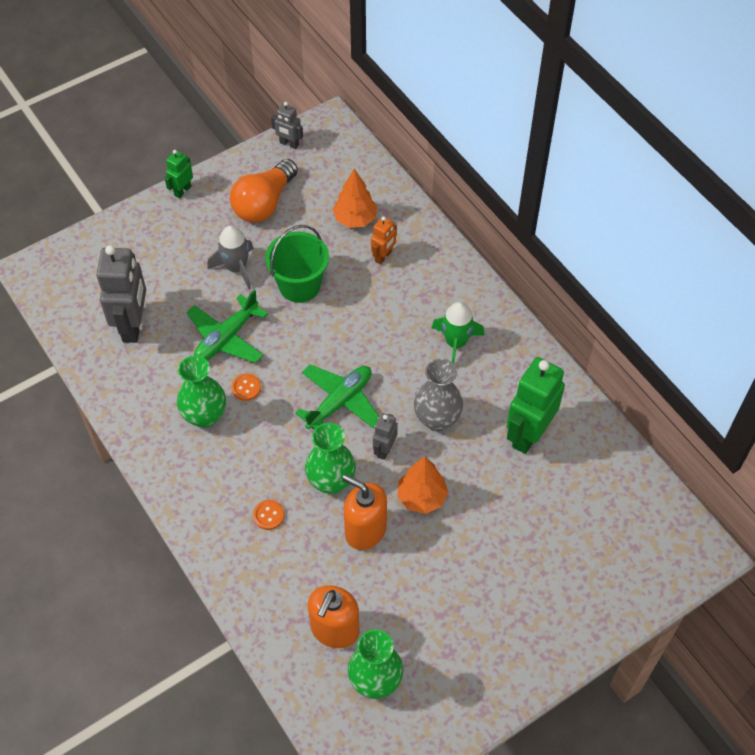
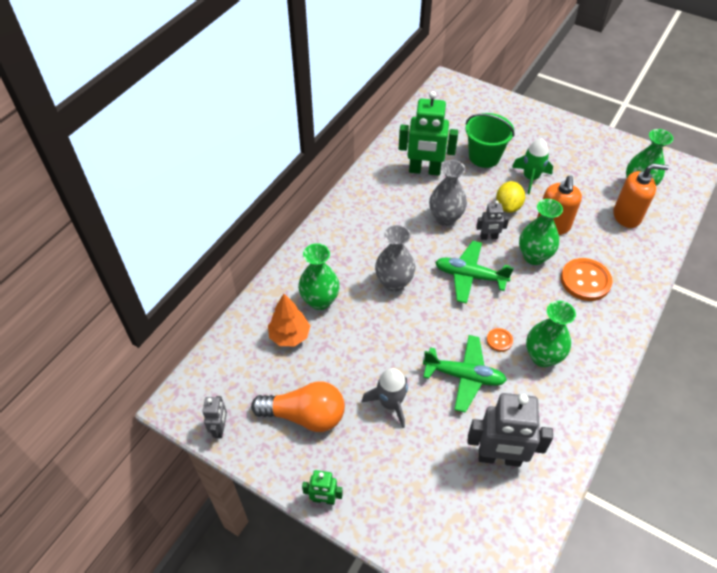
camera: 115 degrees left, 5 degrees down
grey robot [96,245,146,343] -> grey robot turned 150 degrees counterclockwise [468,393,553,467]
orange button [253,500,285,530] -> orange button [561,258,612,301], size x2.03
green bucket [265,225,329,303] -> green bucket moved to [465,113,514,168]
orange robot [371,216,397,265] -> green vase [298,243,340,310]
orange tree [397,456,449,514] -> yellow lemon [496,181,525,213]
green rocket [432,302,484,364] -> green rocket moved to [512,138,553,194]
none -> grey vase [375,225,415,292]

